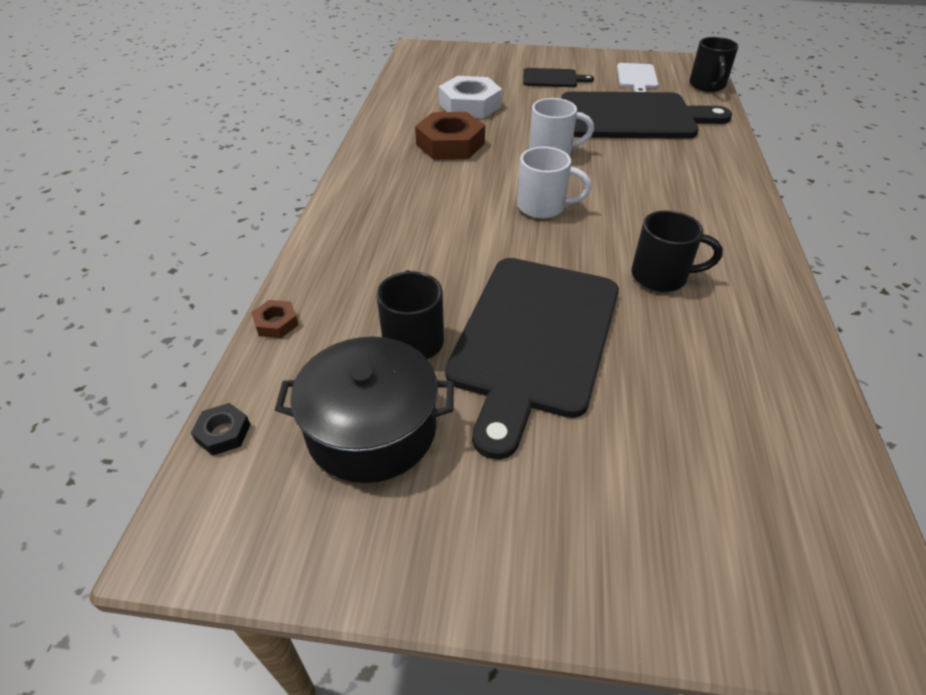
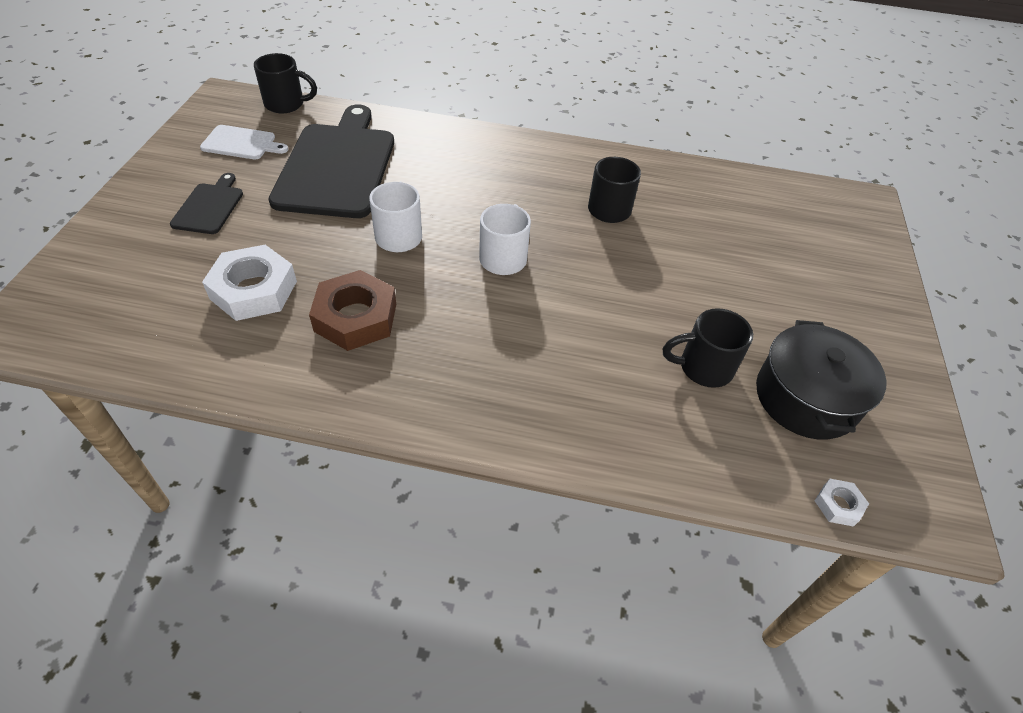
camera: 90 degrees left, 5 degrees up
black nut [191,403,250,456] -> white nut [815,479,869,527]
brown nut [251,300,298,338] -> none
black cutting board [445,258,619,460] -> none

